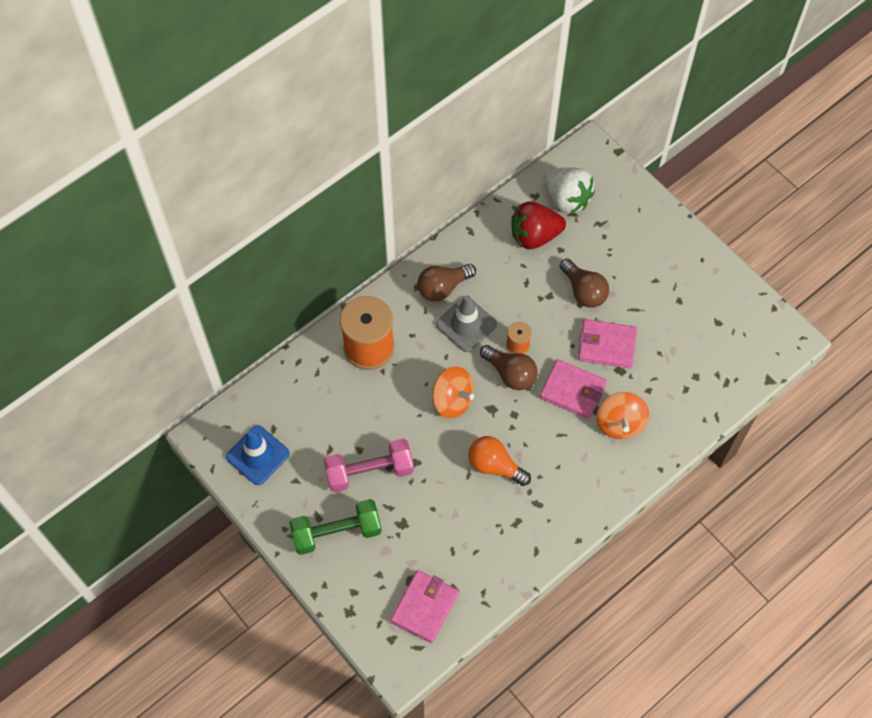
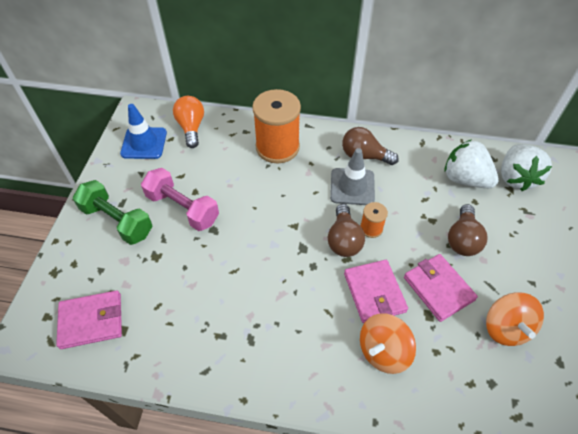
camera: 50 degrees right, 10 degrees down
orange spinning top [432,366,474,418] -> orange spinning top moved to [486,292,544,346]
orange light bulb [468,436,531,486] -> orange light bulb moved to [173,96,204,148]
red strawberry [511,201,566,250] -> white strawberry [444,139,499,188]

